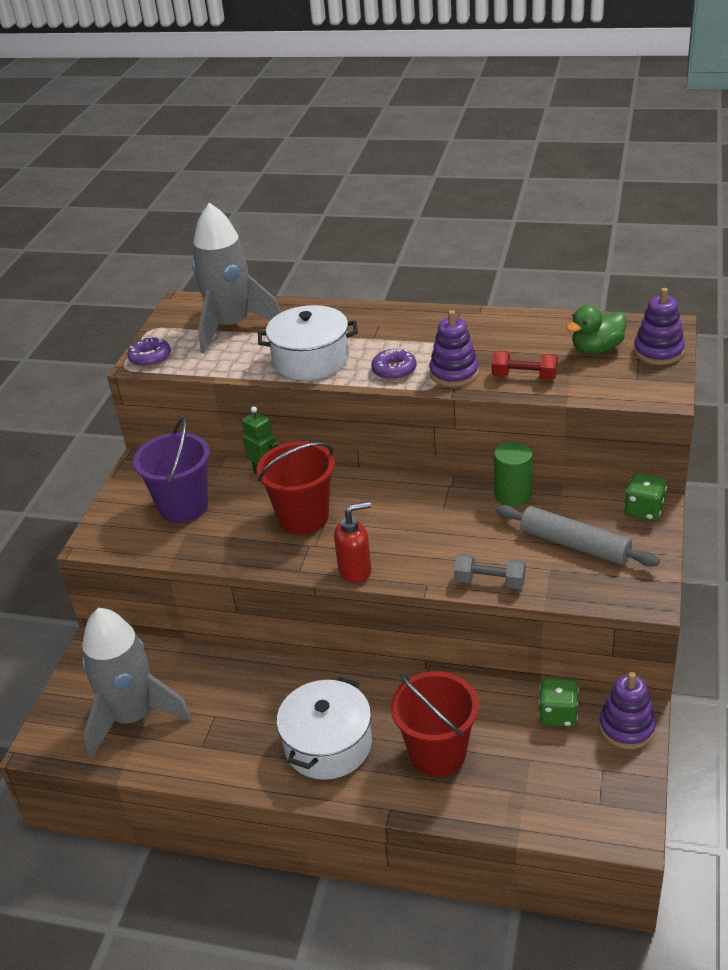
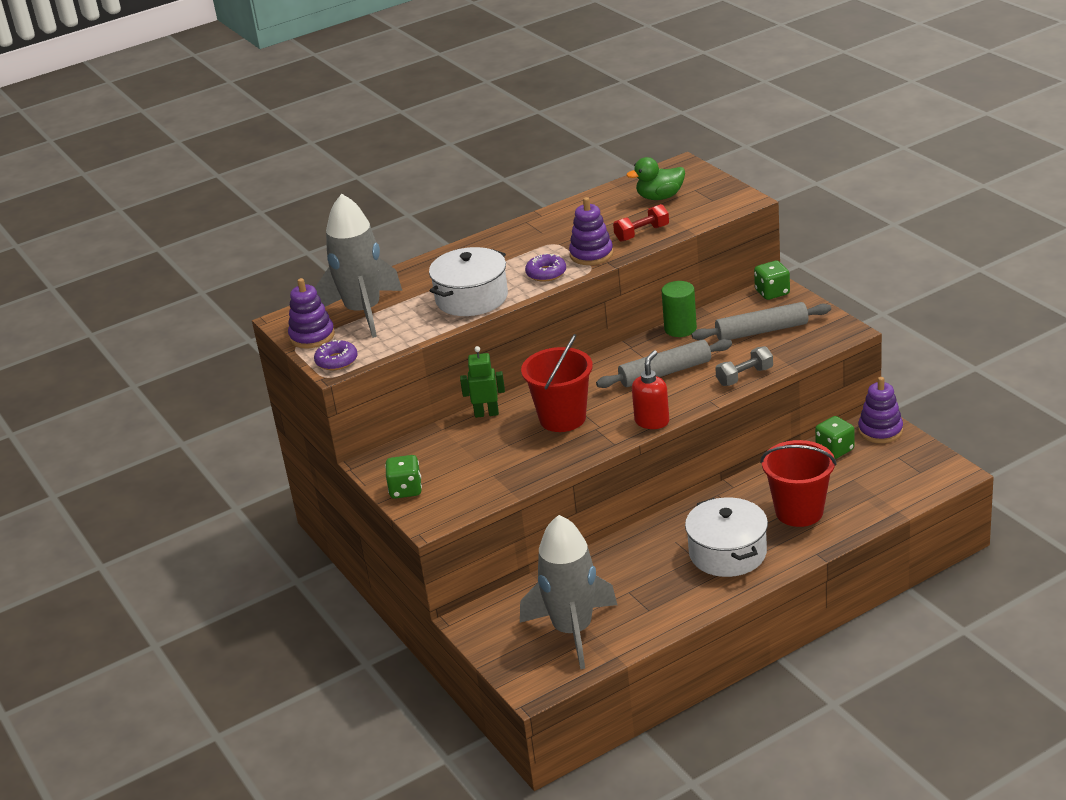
camera: 45 degrees left, 5 degrees down
purple bucket [133,417,210,523] -> none
green duck [566,305,627,354] -> green duck turned 60 degrees clockwise [626,157,685,200]
purple stacking toy [634,288,685,365] -> purple stacking toy moved to [288,278,335,349]
none -> green dice [385,455,422,499]
none -> grey rolling pin [596,339,732,388]

